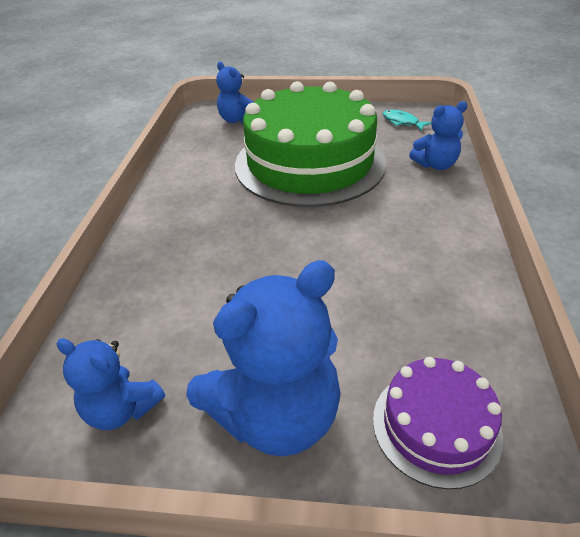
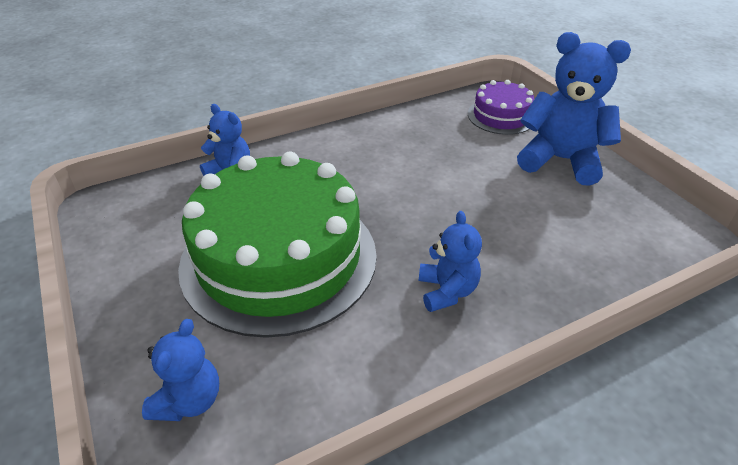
camera: 125 degrees left, 0 degrees up
blue teddy bear [57,338,165,430] -> blue teddy bear moved to [419,211,482,312]
turquoise fish [382,110,431,131] -> none

